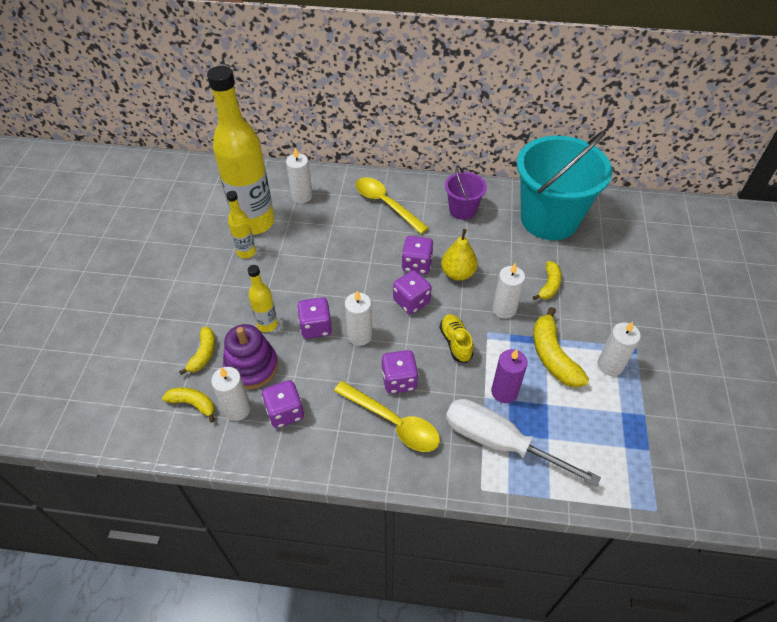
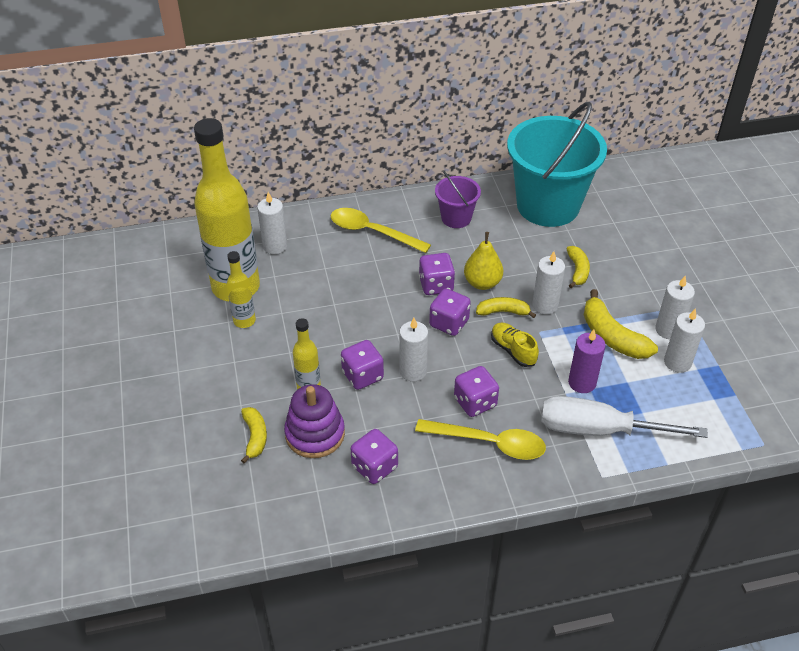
camera: 20 degrees left, 5 degrees down
yellow banana [162,387,215,423] -> yellow banana moved to [476,297,536,318]
white candle [211,367,251,421] -> white candle moved to [664,308,705,373]

